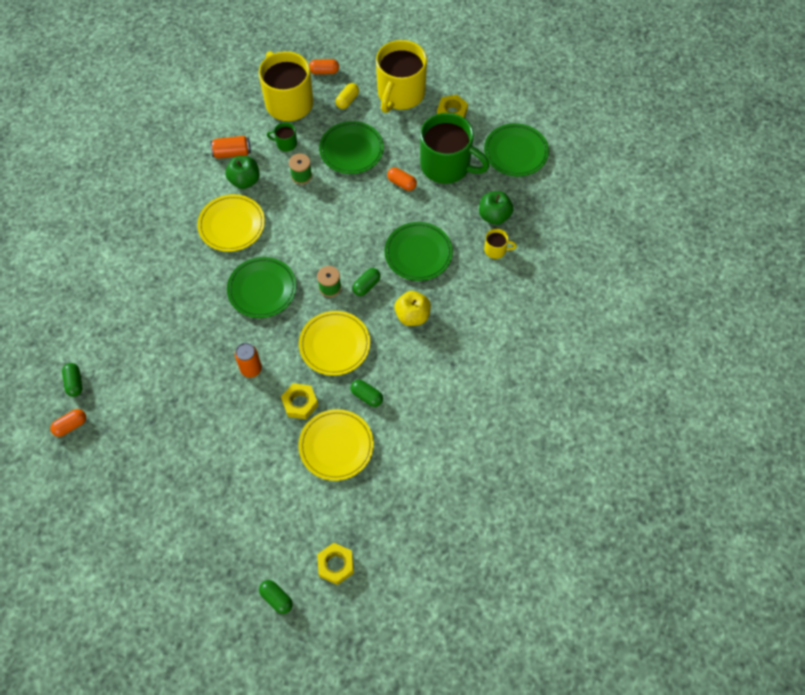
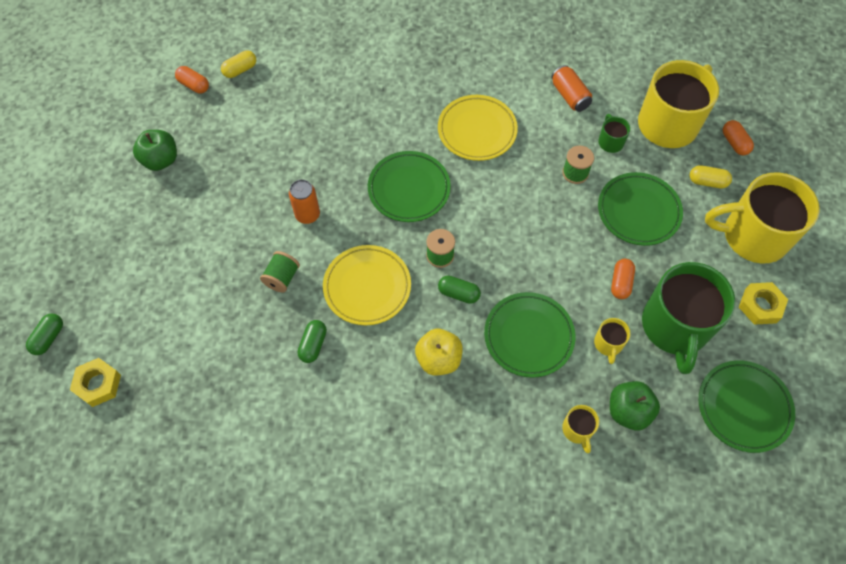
camera: 70 degrees right, 0 degrees up
green capsule [62,363,83,397] -> yellow capsule [221,50,256,78]
green apple [225,156,260,189] -> green apple moved to [133,130,177,171]
yellow nut [281,383,318,419] -> green spool [260,251,300,293]
yellow plate [298,409,374,481] -> none
none -> yellow mug [594,318,631,364]

